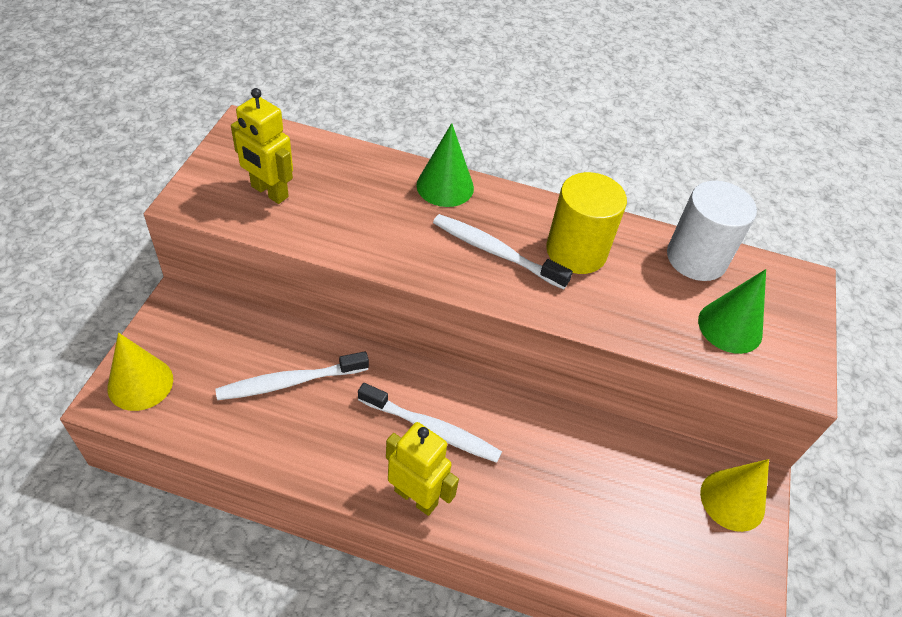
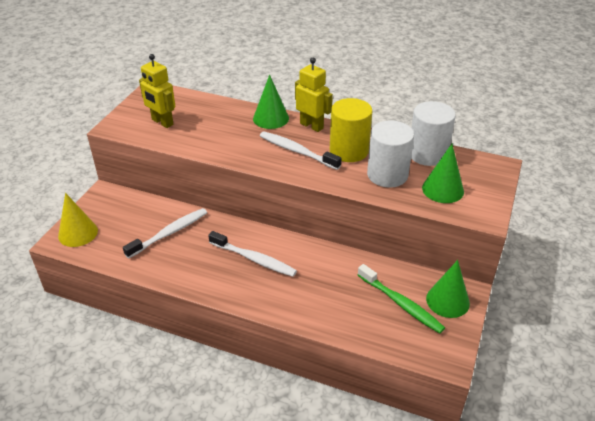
camera: 10 degrees right, 10 degrees down
white toothbrush [215,351,369,400] -> white toothbrush turned 150 degrees clockwise [123,208,207,259]
yellow robot [386,422,459,516] -> yellow robot moved to [295,58,333,132]
yellow cone [700,459,769,532] -> green cone [426,260,470,318]
none -> green toothbrush [358,264,445,334]
none -> white cylinder [367,120,414,188]

